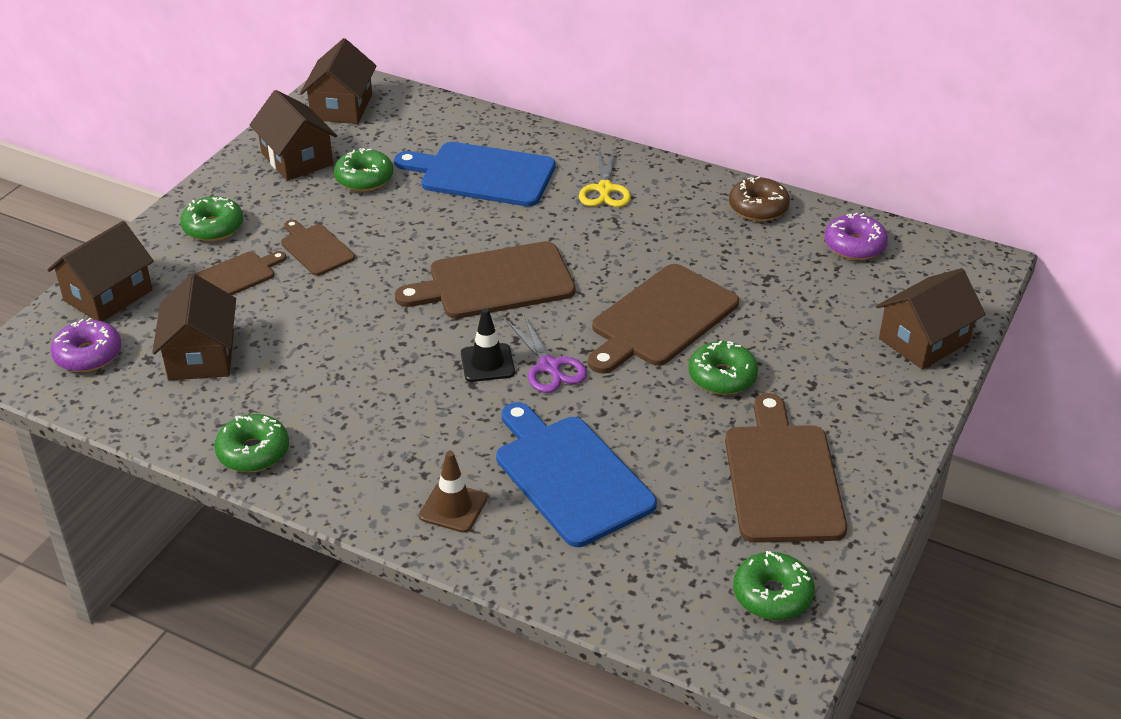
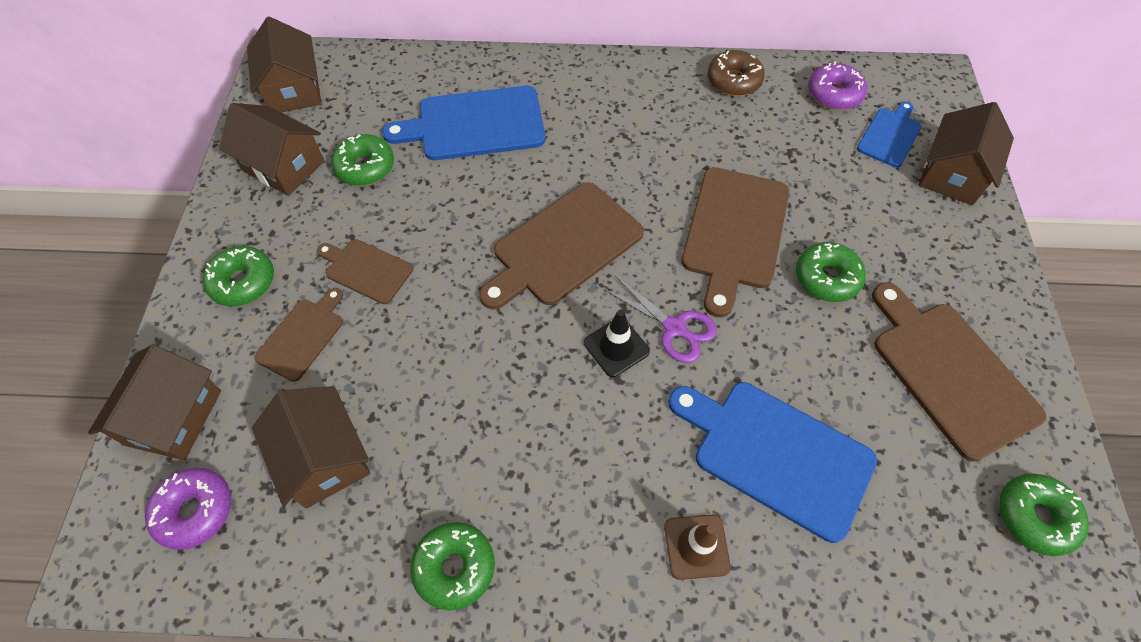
camera: 25 degrees left, 20 degrees up
yellow scissors [579,148,631,207] -> none
none -> blue cutting board [857,101,922,168]

